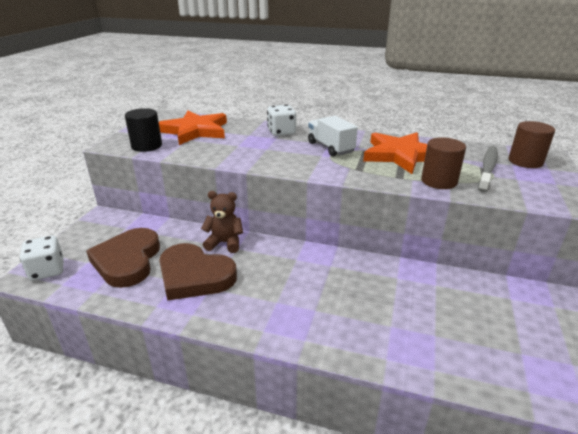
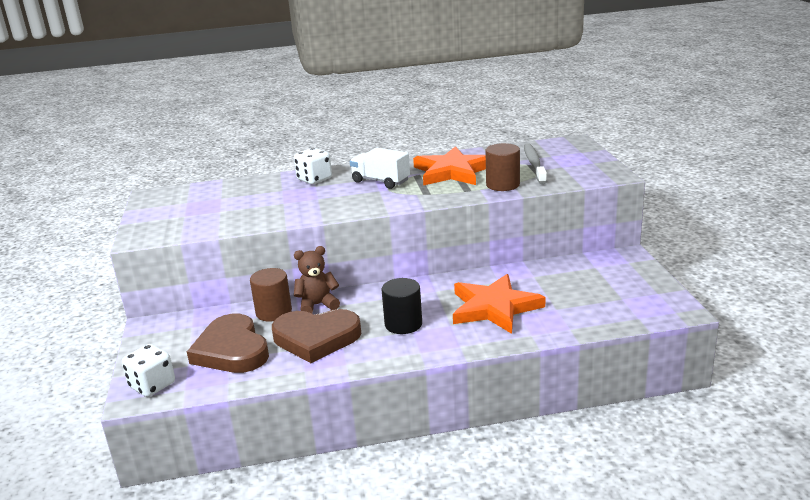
camera: 25 degrees left, 5 degrees down
black cylinder [125,108,162,152] -> black cylinder moved to [382,278,422,334]
orange star [159,111,227,145] -> orange star moved to [453,274,545,334]
brown cylinder [508,121,555,168] -> brown cylinder moved to [250,268,292,322]

